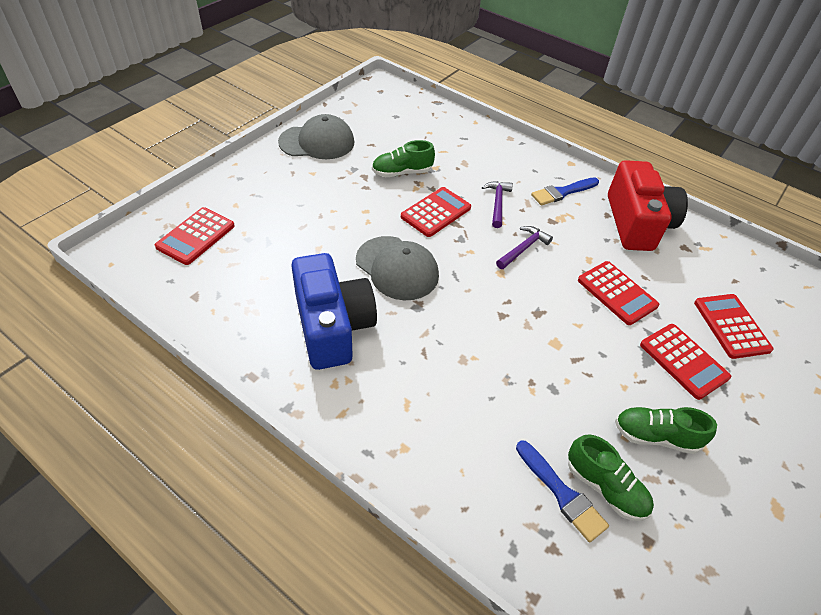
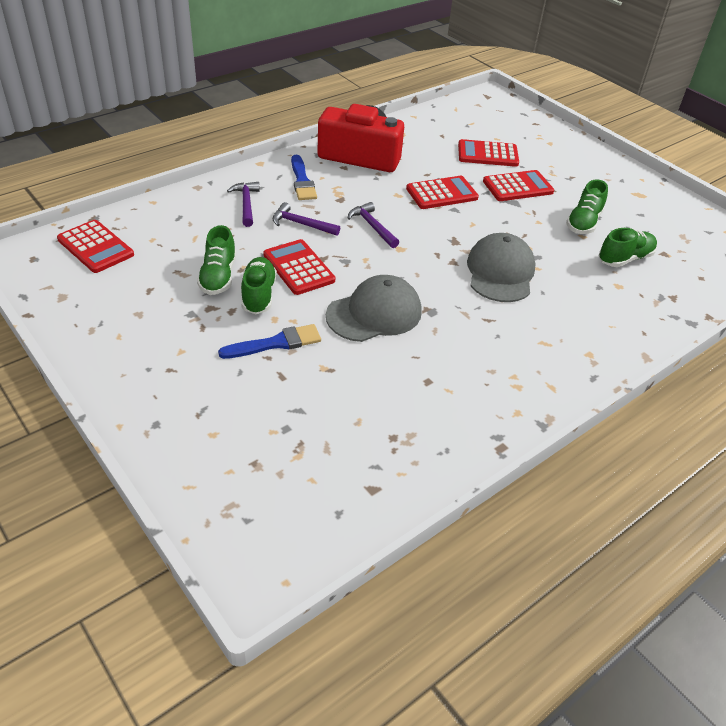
camera: 75 degrees left, 5 degrees down
red calculator [155,207,235,265] -> red calculator moved to [57,220,134,273]
grey cap [278,114,354,159] -> grey cap moved to [467,233,536,302]
blue camera [291,253,377,370] -> none
blue brush [516,440,609,542] -> blue brush moved to [218,324,321,359]
none -> purple hammer [227,182,260,227]
none -> green shoe [241,257,277,314]

